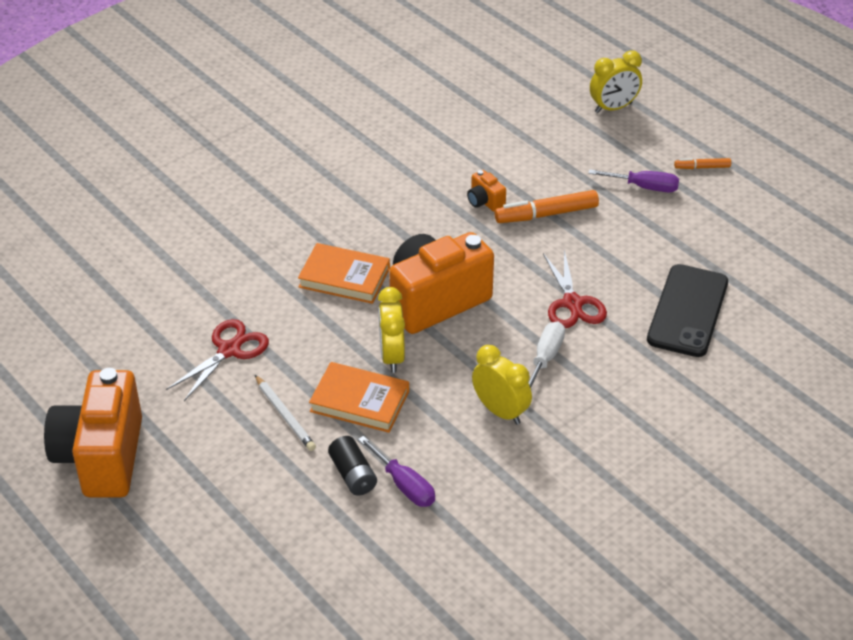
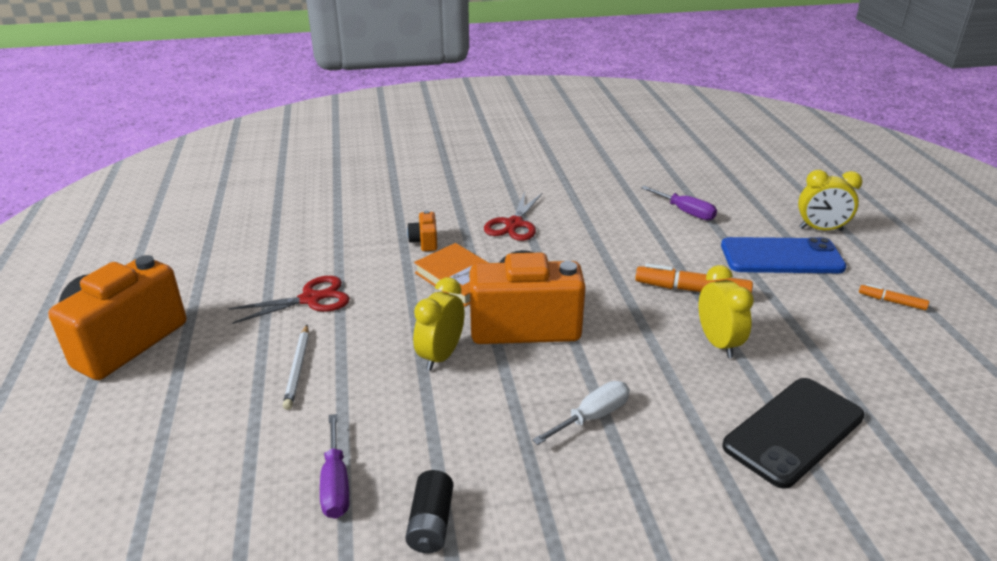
camera: 30 degrees right, 10 degrees down
orange book [309,362,409,433] -> none
black battery [328,436,377,496] -> black battery moved to [405,470,453,553]
orange camera [467,170,506,212] -> orange camera moved to [407,210,437,251]
yellow clock [472,345,532,425] -> yellow clock moved to [699,265,754,358]
red scissors [543,250,607,328] -> red scissors moved to [484,191,543,241]
purple screwdriver [588,169,679,192] -> purple screwdriver moved to [641,186,717,220]
none -> blue phone [721,237,846,273]

